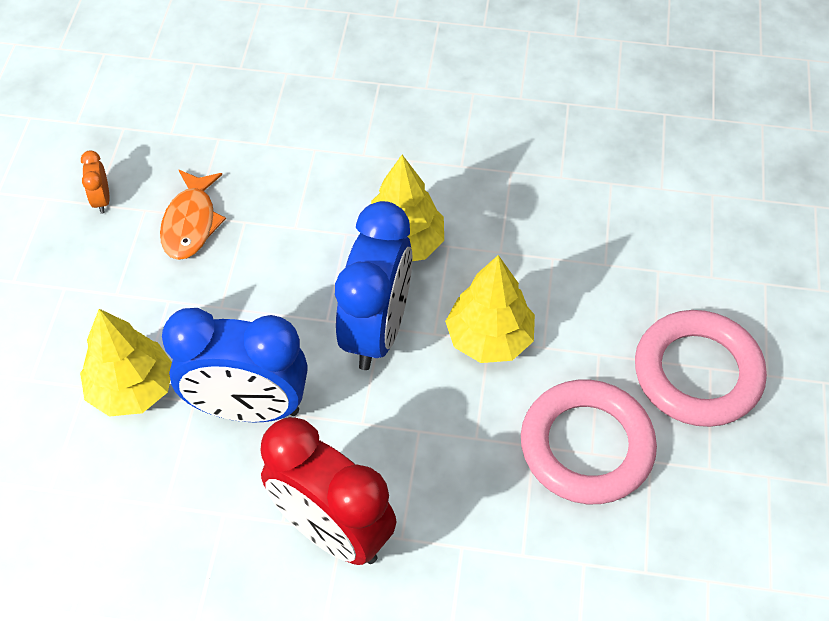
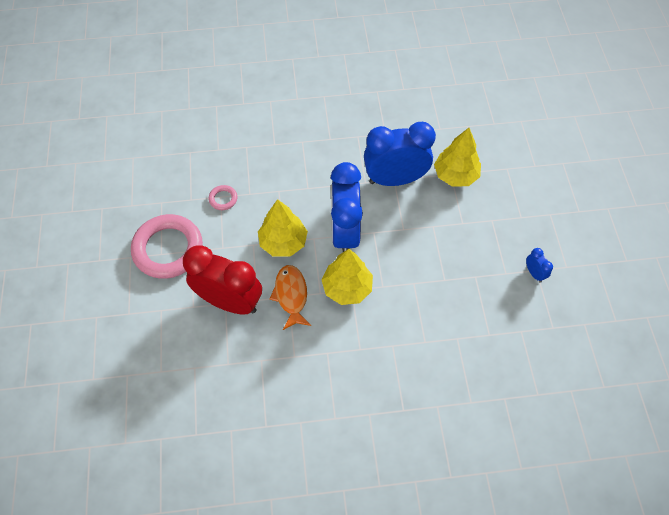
camera: 165 degrees right, 5 degrees up
orange clock [81,150,110,214] -> blue clock [526,248,553,282]
orange fish [160,170,226,260] -> orange fish moved to [270,265,311,330]
red clock [260,417,397,565] -> red clock moved to [183,245,262,315]
pink ring [521,380,657,504] -> pink ring [209,185,237,210], size x0.42

